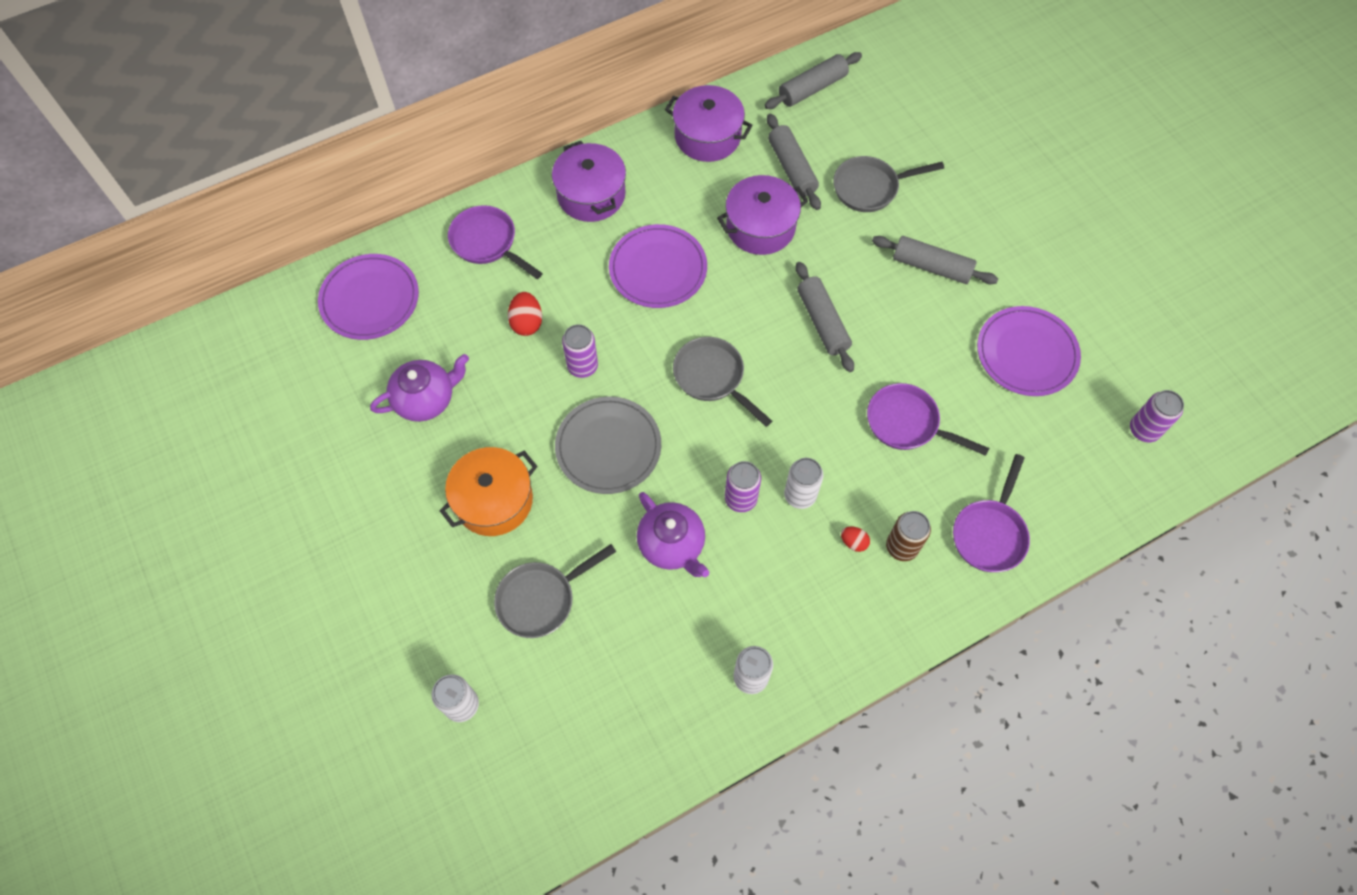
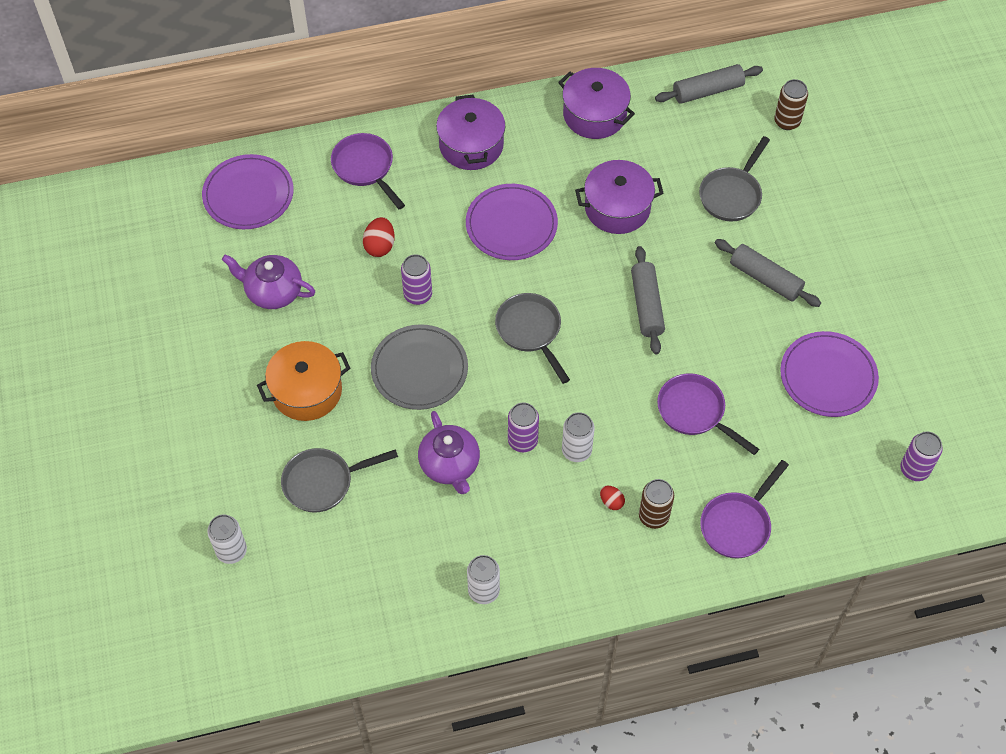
camera: 15 degrees right, 5 degrees down
purple teapot [370,354,469,422] -> purple teapot turned 150 degrees counterclockwise [222,254,315,309]
grey rolling pin [767,114,821,210] -> none
grey pan [833,156,944,212] -> grey pan turned 60 degrees counterclockwise [699,136,770,221]
none -> brown can [774,79,808,130]

